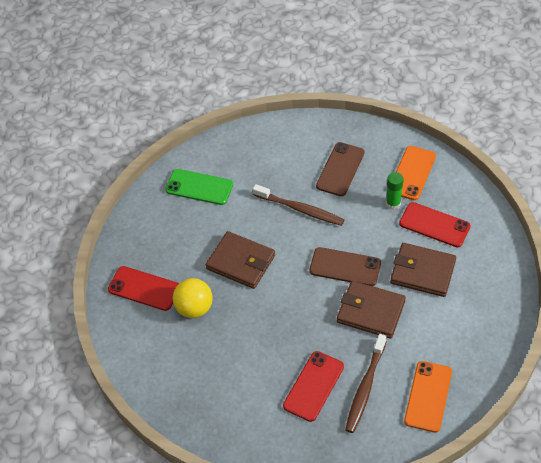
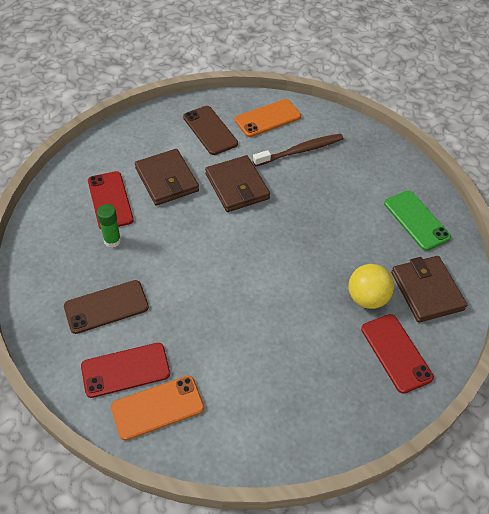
camera: 140 degrees left, 0 degrees up
green phone [165,169,233,205] -> green phone moved to [384,190,451,251]
brown wallet [206,231,275,289] -> brown wallet moved to [391,256,467,323]
brown toothbrush [253,184,344,226] -> none
red phone [283,351,344,422] -> red phone moved to [81,343,170,398]
brown phone [309,247,381,286] -> brown phone moved to [183,106,238,155]
orange phone [396,146,436,200] -> orange phone moved to [111,376,204,441]

